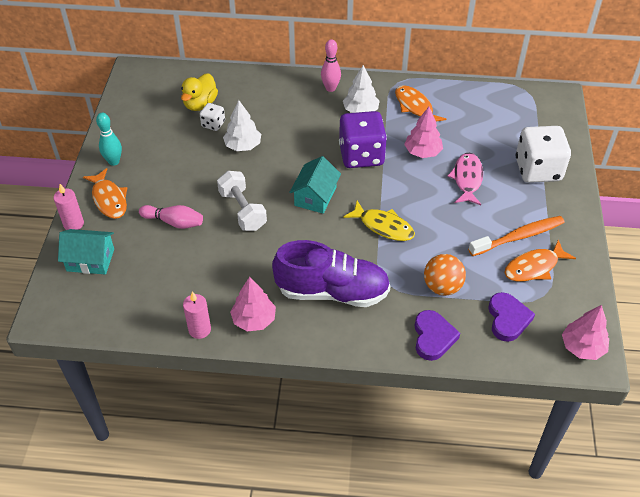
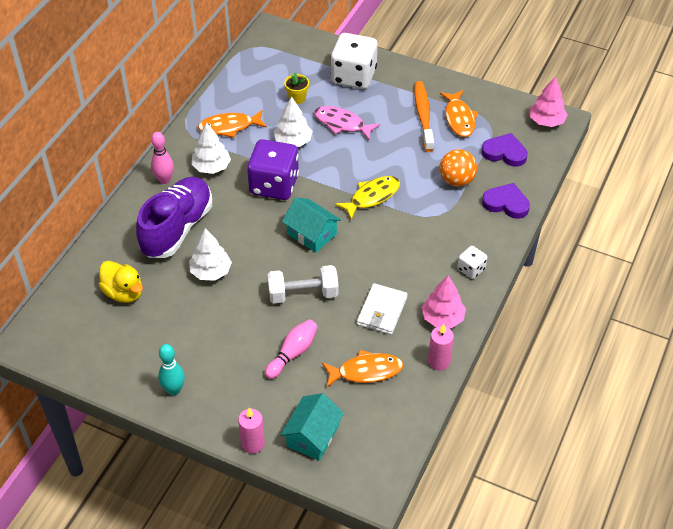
camera: 70 degrees left, 0 degrees up
orange fish [83,168,127,219] -> orange fish moved to [322,350,403,388]
white dice [200,103,225,131] -> white dice moved to [458,246,487,279]
purple shoe [272,240,390,307] -> purple shoe moved to [136,177,212,258]
pink tree [404,107,443,158] -> white tree [274,96,312,147]
none -> yellow flower pot [284,73,309,104]
none -> white wallet [357,283,408,335]

